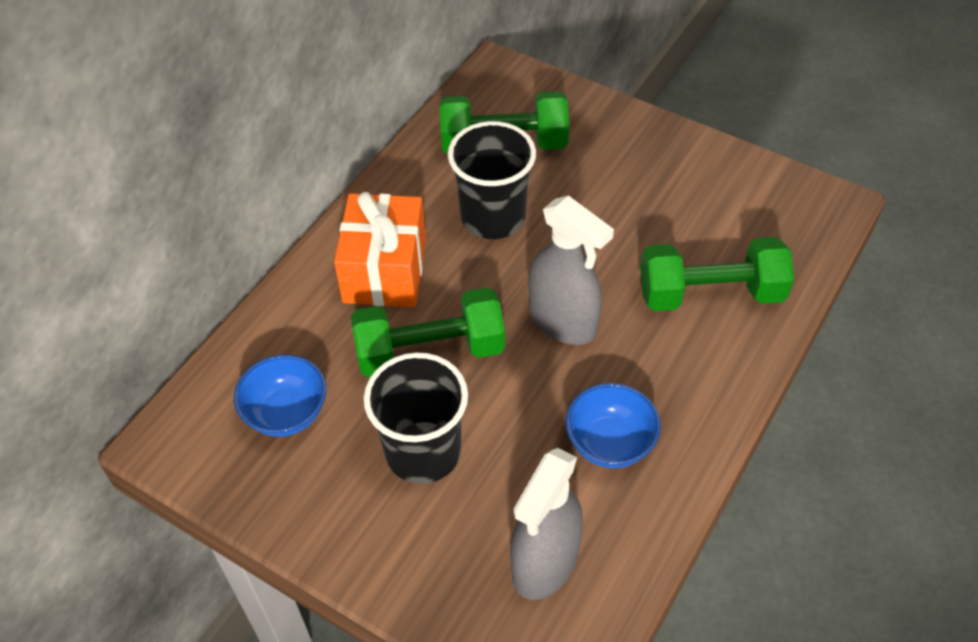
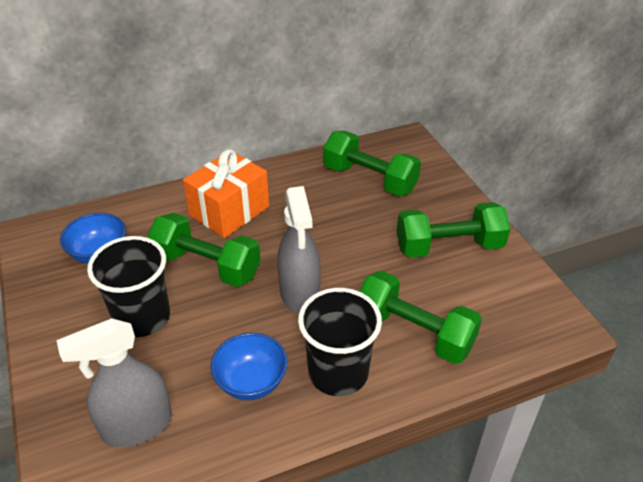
camera: 35 degrees right, 10 degrees down
black cup [448,121,536,239] -> black cup moved to [298,288,382,396]
none -> green dumbbell [397,202,510,258]

